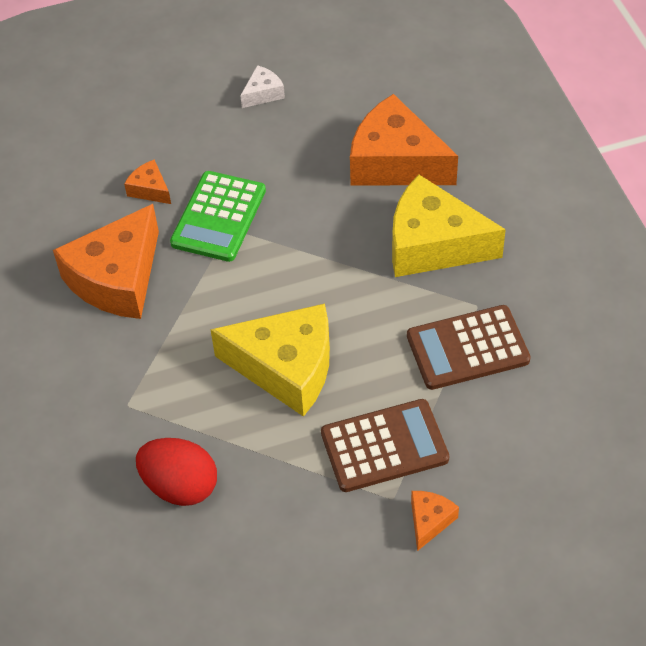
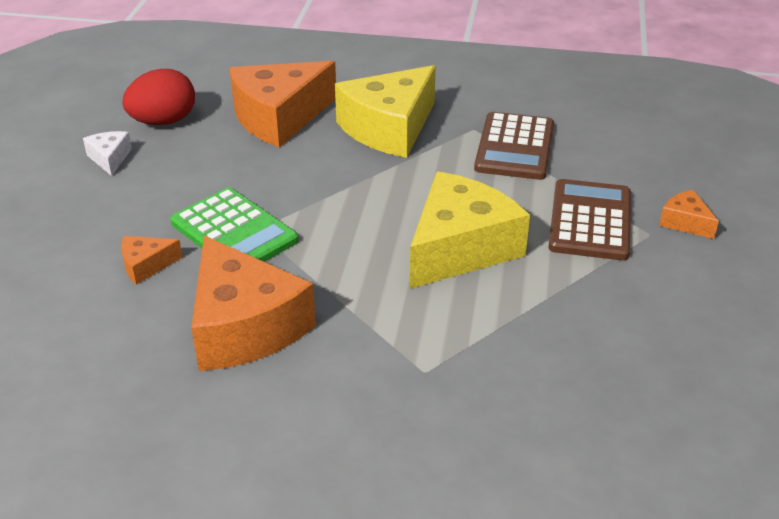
camera: 65 degrees left, 15 degrees down
red egg [136,438,217,506] -> red egg moved to [122,69,195,125]

